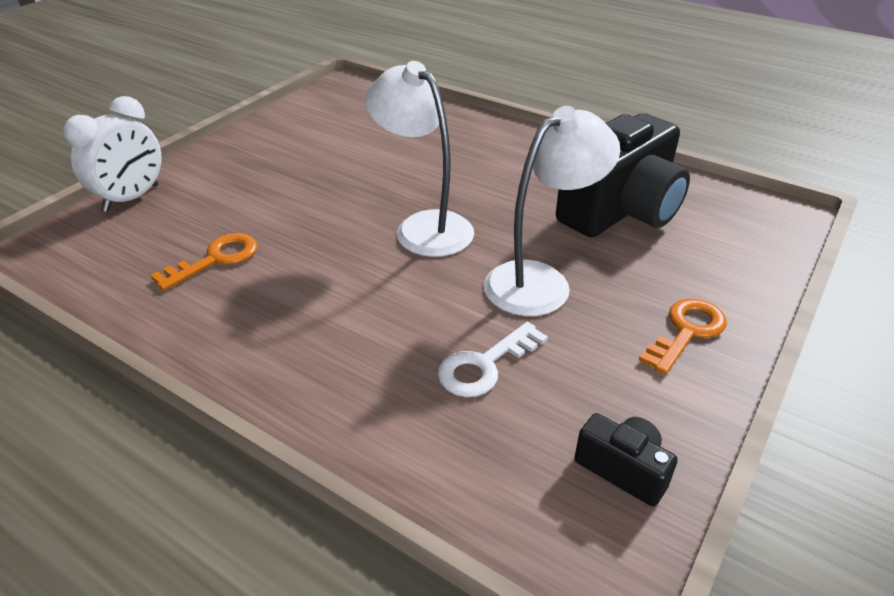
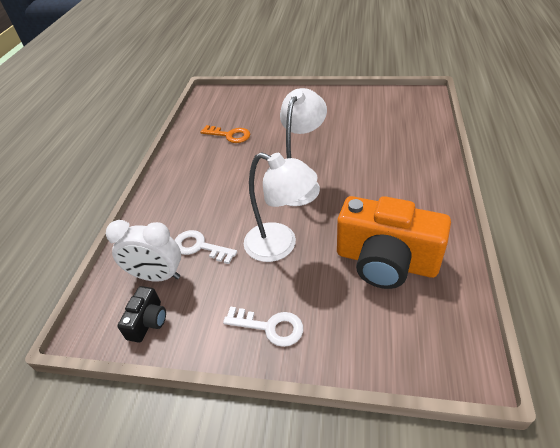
camera: 70 degrees right, 5 degrees up
white clock [63,96,161,212] -> white clock moved to [106,220,181,282]
black camera [556,113,690,237] -> orange camera [337,196,451,289]
orange key [639,298,726,375] -> white key [223,306,303,347]

